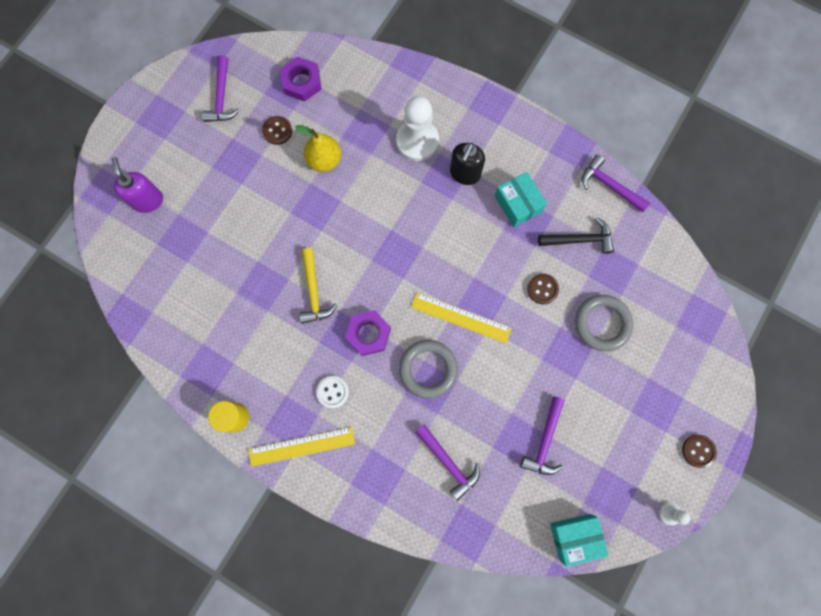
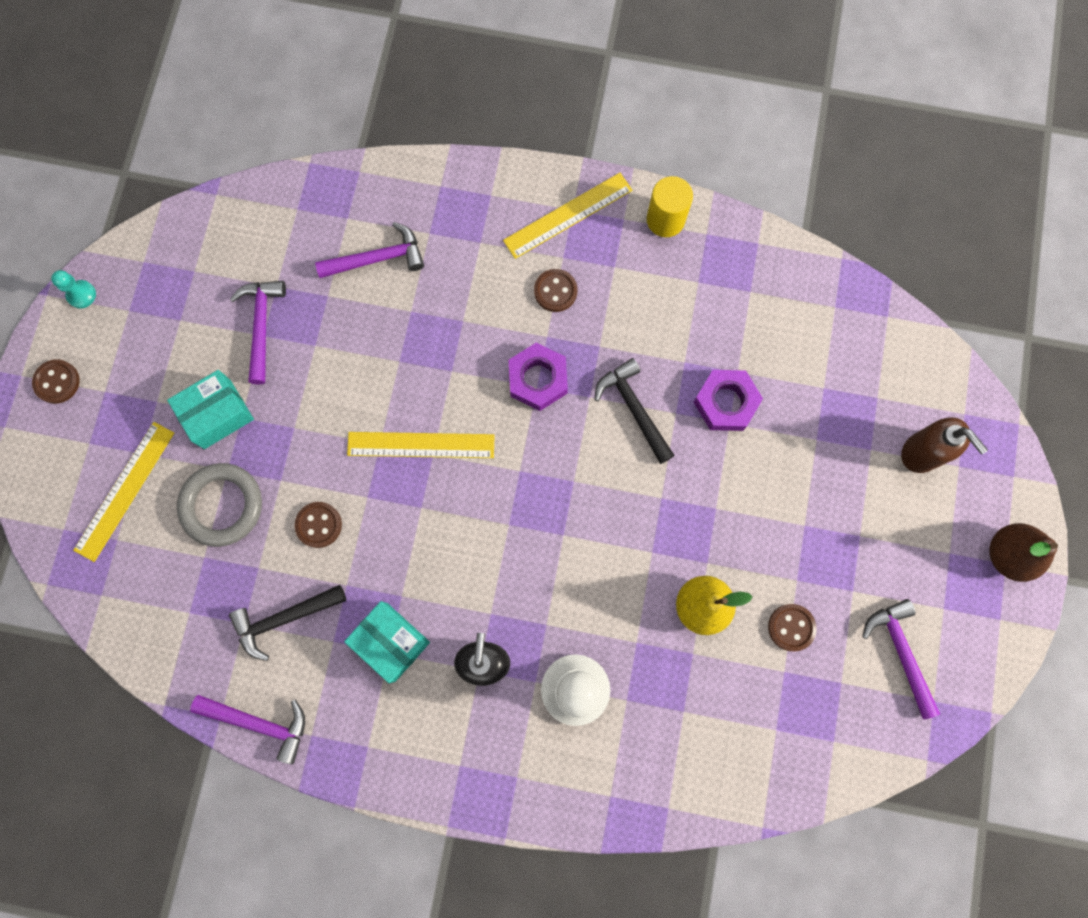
camera: 160 degrees right, 0 degrees up
purple soap dispenser [112,157,163,213] -> brown soap dispenser [901,417,988,473]
purple nut [280,57,322,102] -> purple nut moved to [694,370,763,431]
yellow hammer [299,248,337,324] -> black hammer [594,358,675,464]
white button [316,376,349,408] -> brown button [534,269,578,312]
grey ring [399,340,458,399] -> none
purple hammer [415,424,480,501] -> purple hammer turned 135 degrees clockwise [315,222,424,278]
turquoise box [550,514,609,567] -> turquoise box moved to [167,370,254,449]
white pawn [659,502,690,525] -> turquoise pawn [51,270,96,308]
none -> yellow ruler [73,422,174,562]
none -> brown pear [989,523,1058,582]

